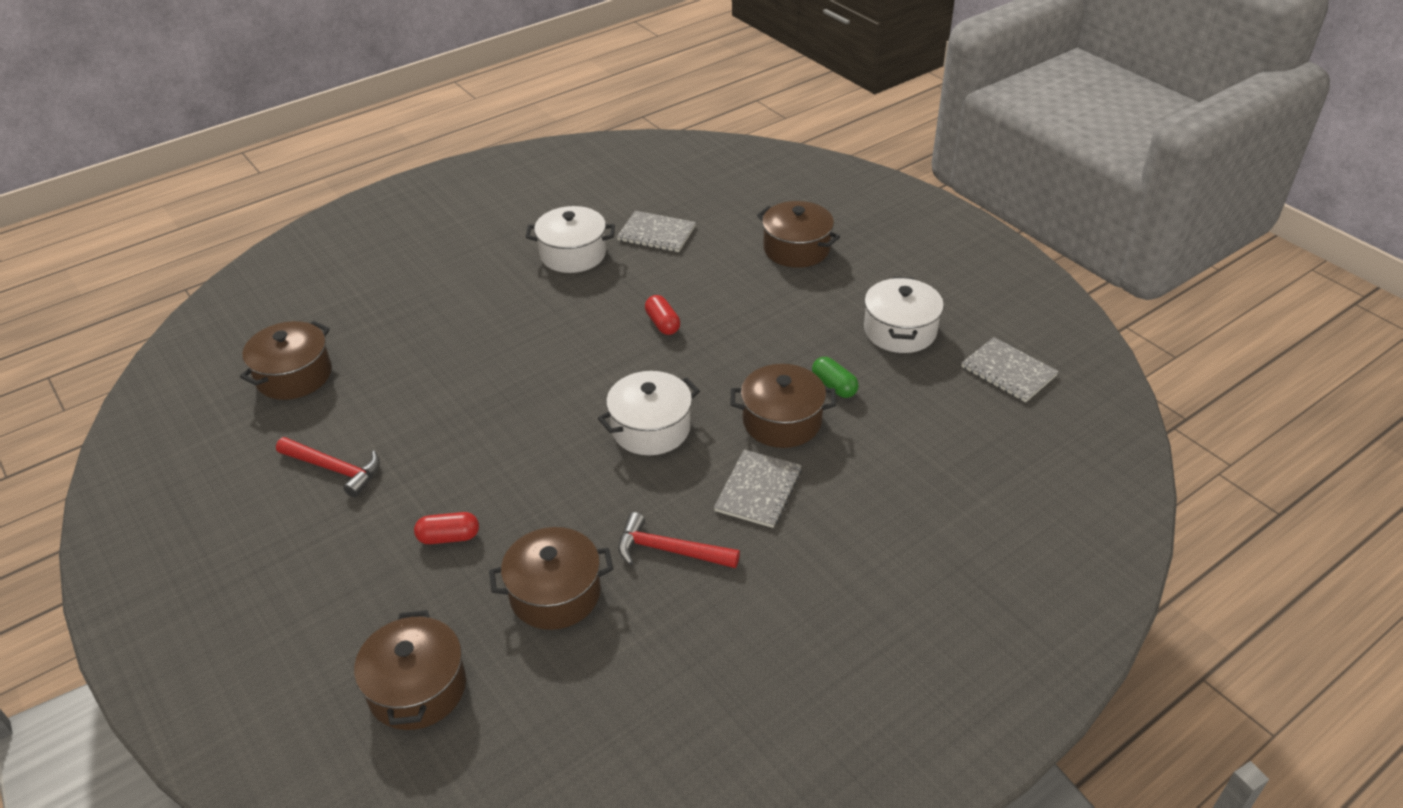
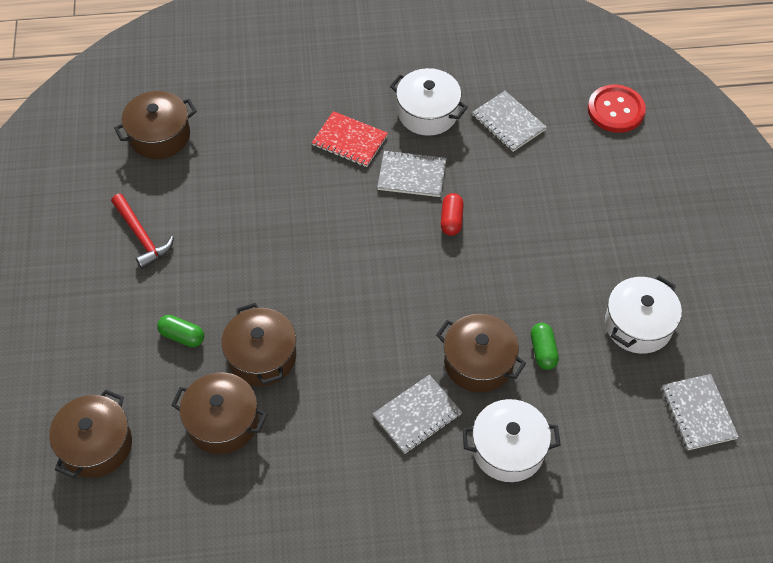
camera: 30 degrees right, 15 degrees up
red capsule [414,512,479,544] -> green capsule [157,315,204,347]
white pot [598,371,700,455] -> white pot moved to [462,399,560,482]
red hammer [618,512,740,568] -> none
brown pot [757,201,840,268] -> brown pot moved to [221,303,296,386]
none -> red notebook [312,111,388,167]
none -> grey notebook [377,150,446,197]
none -> red button [588,85,646,133]

